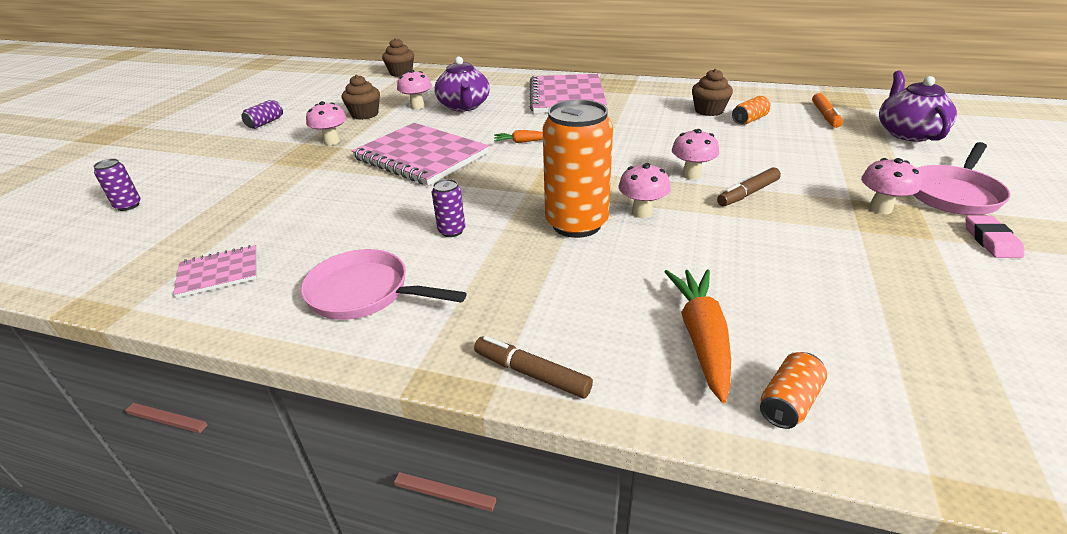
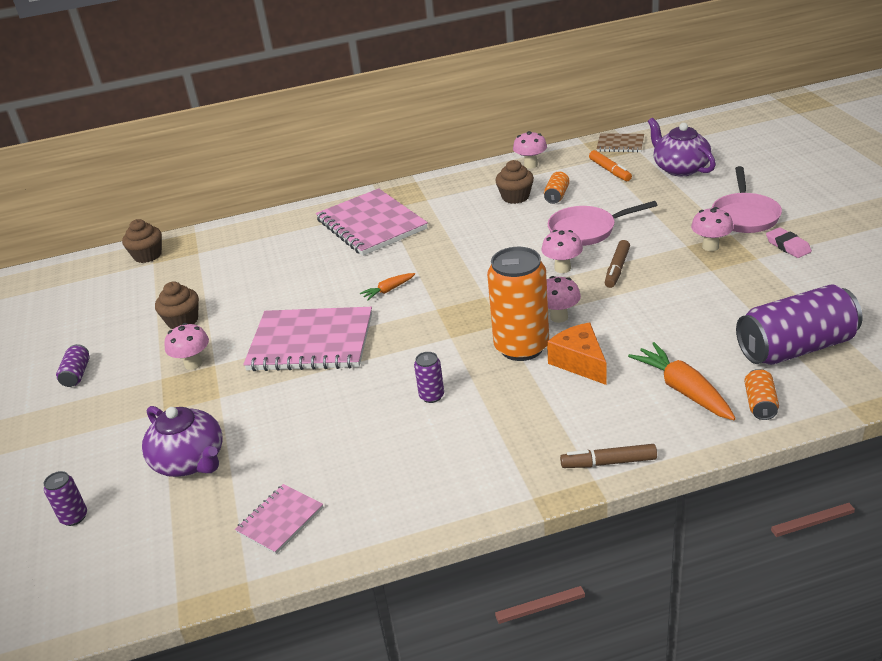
camera: 30 degrees left, 0 degrees up
pink pan [301,249,467,320] -> pink pan moved to [548,201,658,246]
pink mushroom [397,69,432,109] -> pink mushroom moved to [513,131,547,169]
purple teapot [434,56,490,112] -> purple teapot moved to [142,406,223,477]
none -> orange cheese [547,323,607,385]
none -> brown notebook [596,133,644,152]
none -> purple can [736,284,862,365]

